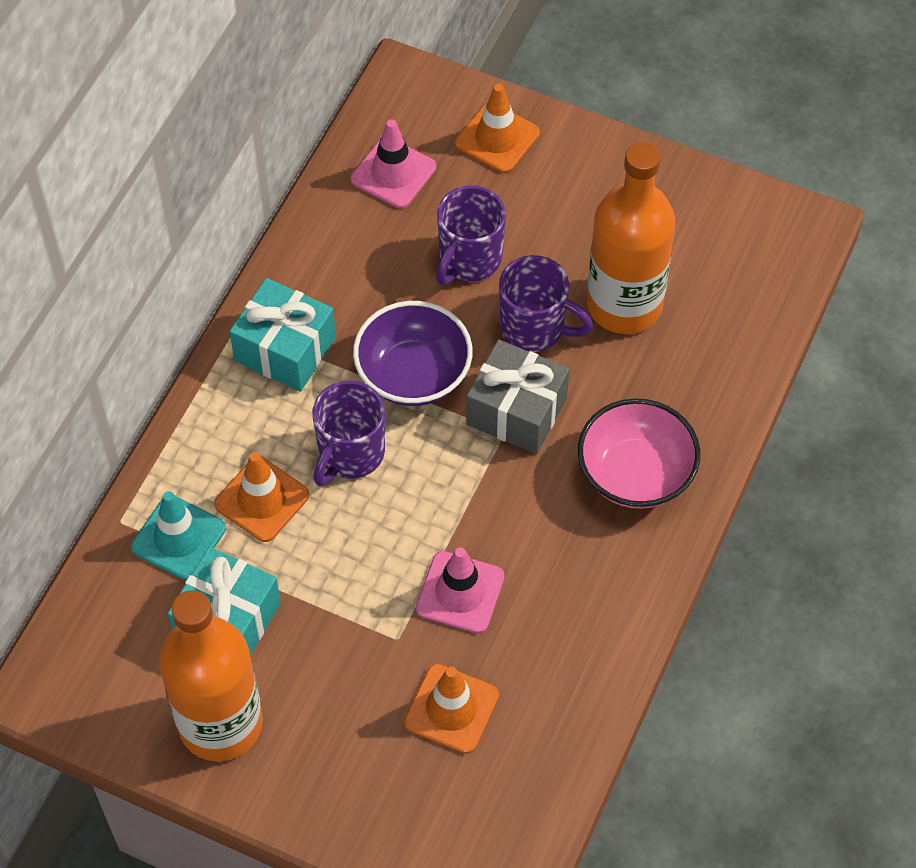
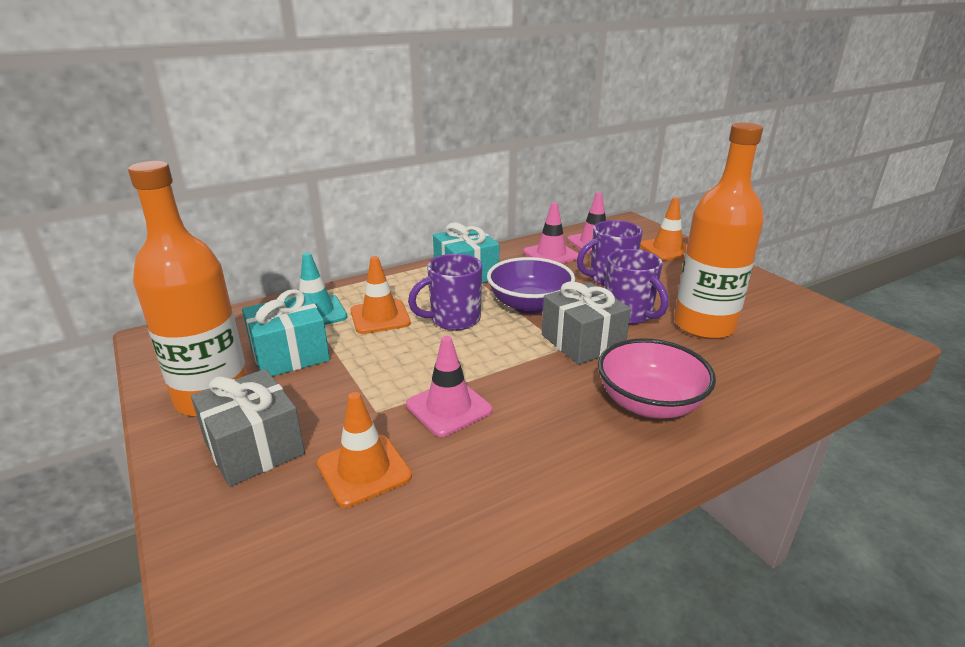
camera: 35 degrees right, 30 degrees down
none -> grey gift [191,369,305,487]
none -> pink traffic cone [523,202,579,264]

